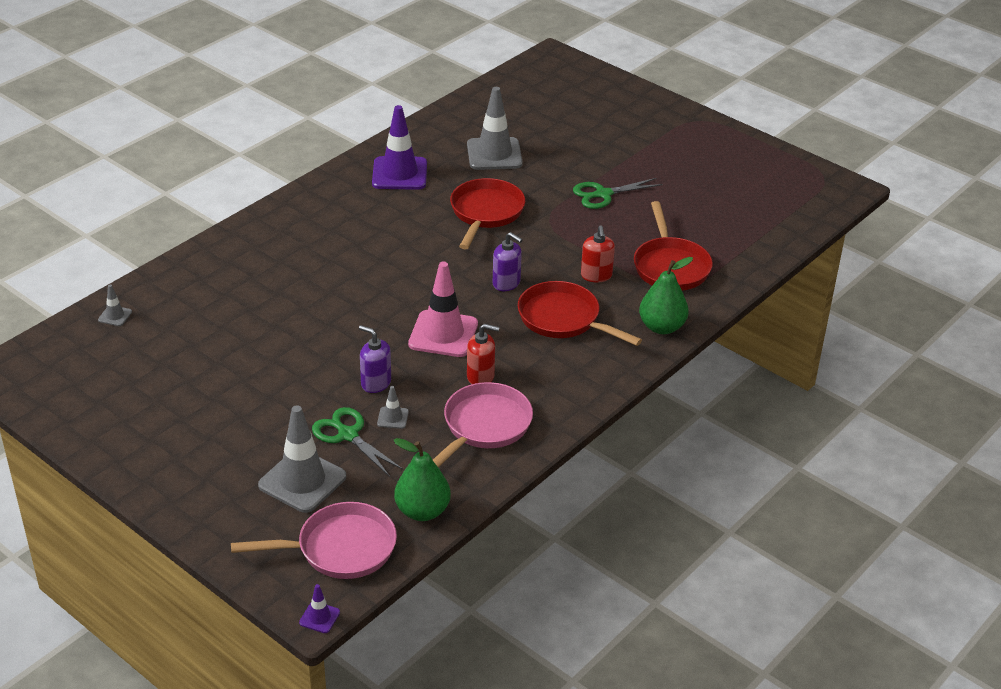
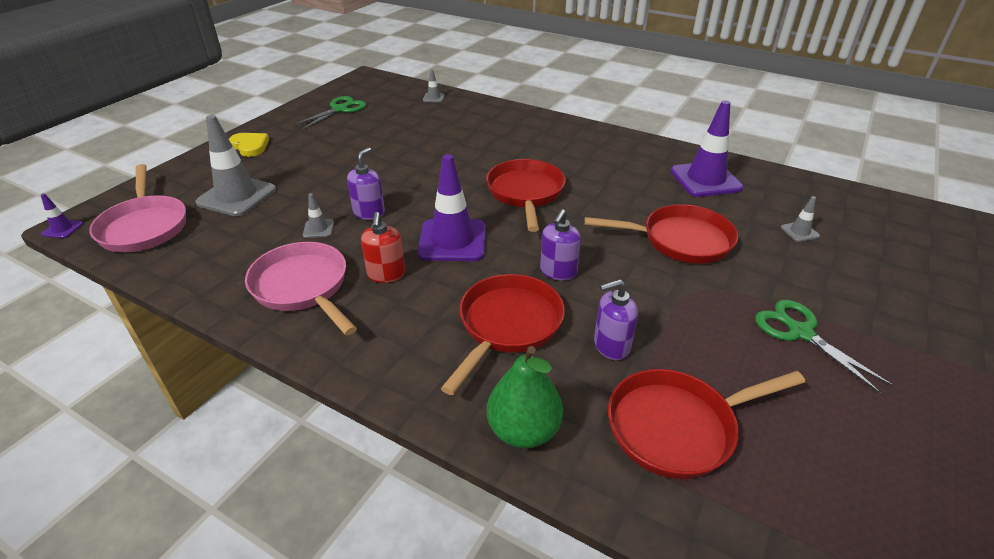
camera: 80 degrees right, 0 degrees up
green scissors [312,407,403,477] -> green scissors moved to [293,96,366,130]
green pear [393,438,451,521] -> none
pink traffic cone [408,261,478,357] -> purple traffic cone [418,154,486,261]
pink pan [433,382,533,468] -> pink pan turned 150 degrees counterclockwise [245,242,357,335]
grey traffic cone [467,87,523,170] -> grey traffic cone [781,196,820,242], size x0.44
red soap dispenser [581,225,615,282] -> purple soap dispenser [594,279,638,360]
none -> yellow heart [229,133,269,157]
none -> red pan [486,159,566,232]

